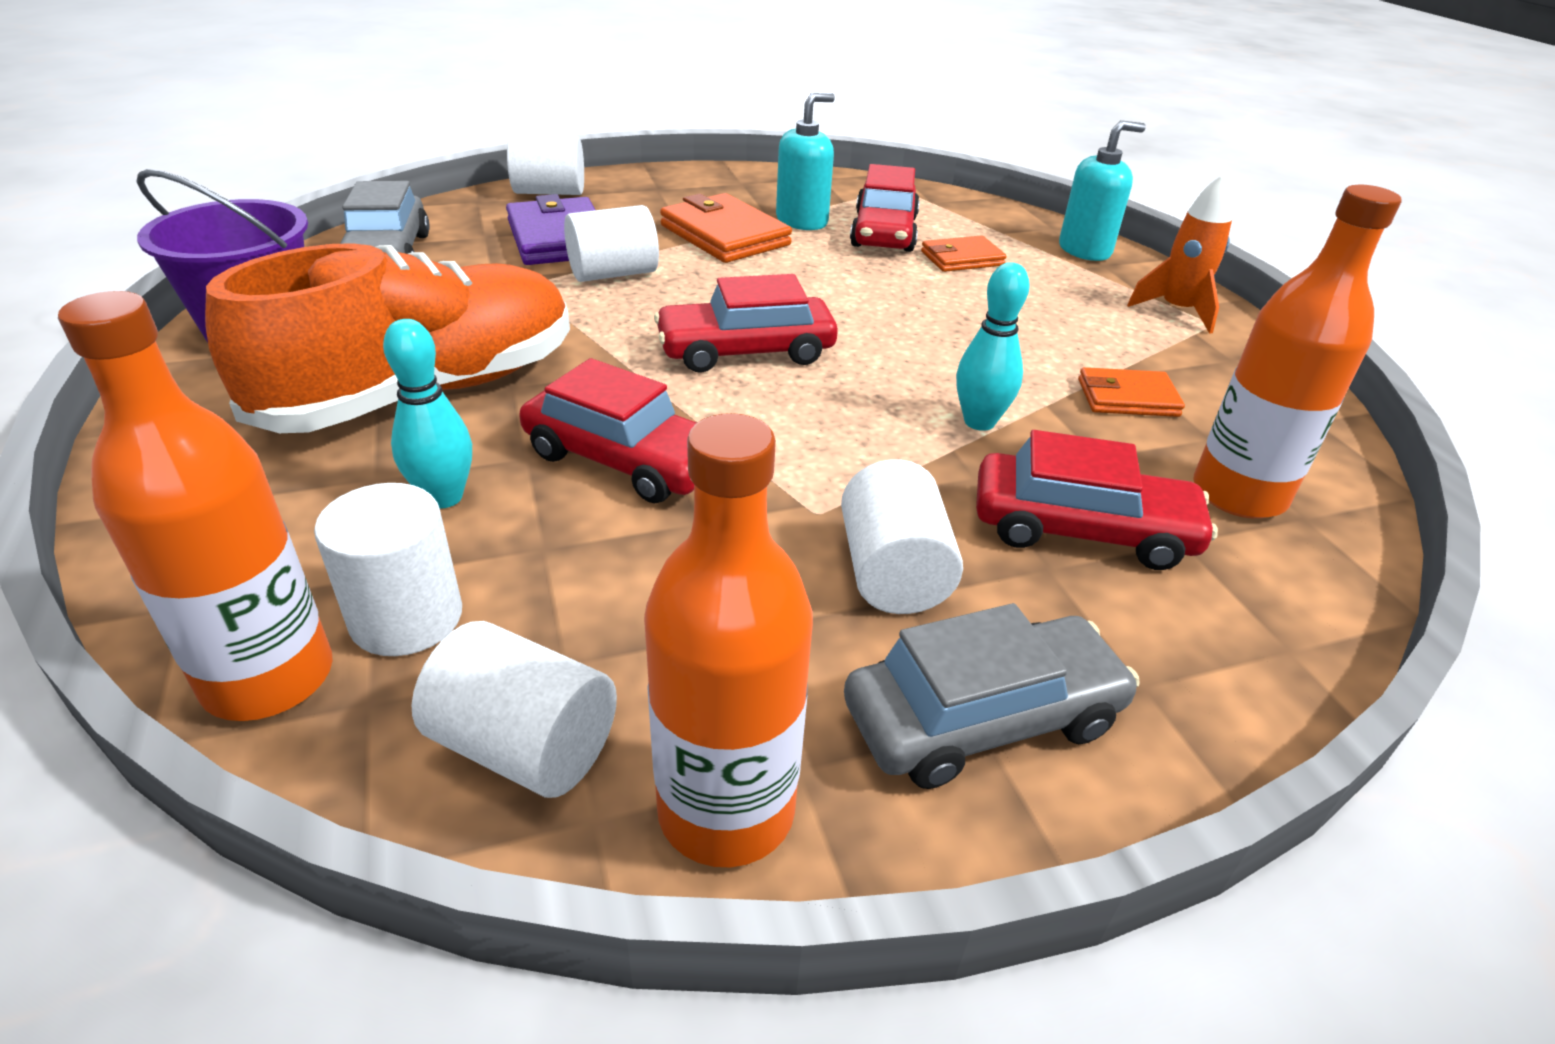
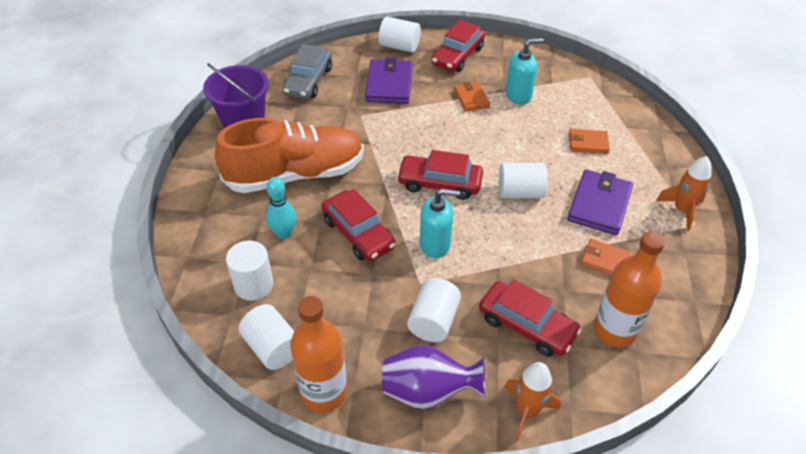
camera: 25 degrees right, 10 degrees up
orange bottle [58,291,333,721] -> none
white cylinder [564,205,659,282] -> white cylinder moved to [499,163,548,199]
orange wallet [660,193,792,263] -> orange wallet [454,82,490,112], size x0.60
grey car [844,603,1140,789] -> purple vase [382,345,485,409]
red car [850,164,920,252] -> red car moved to [431,20,485,72]
turquoise bowling pin [956,262,1030,431] -> none
turquoise soap dispenser [1059,120,1146,261] -> turquoise soap dispenser moved to [420,188,460,258]
none -> orange rocket [504,362,561,441]
none -> purple wallet [567,169,633,235]

